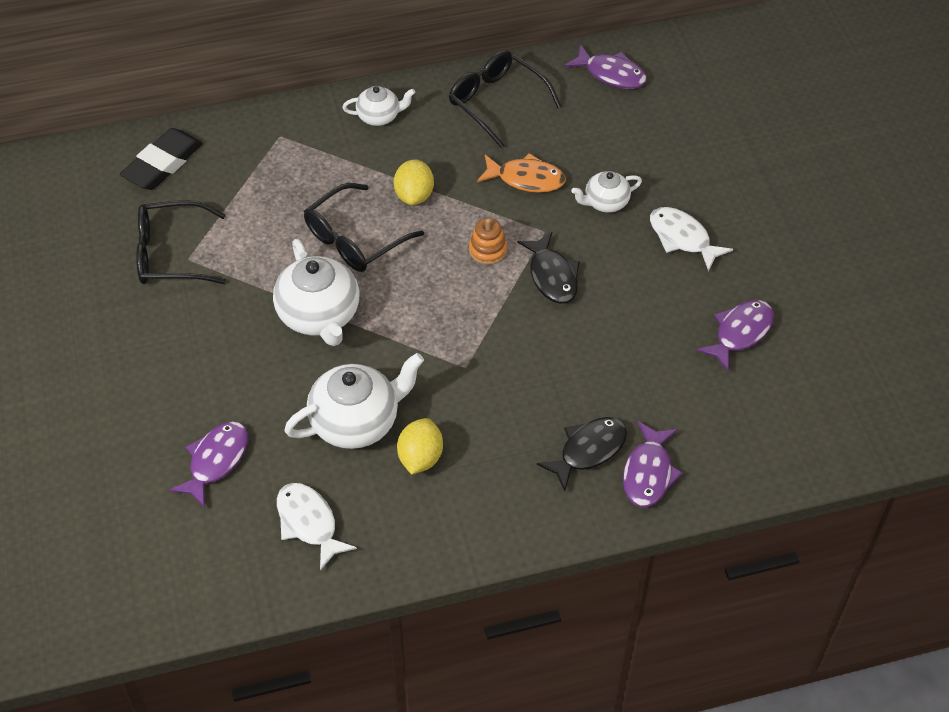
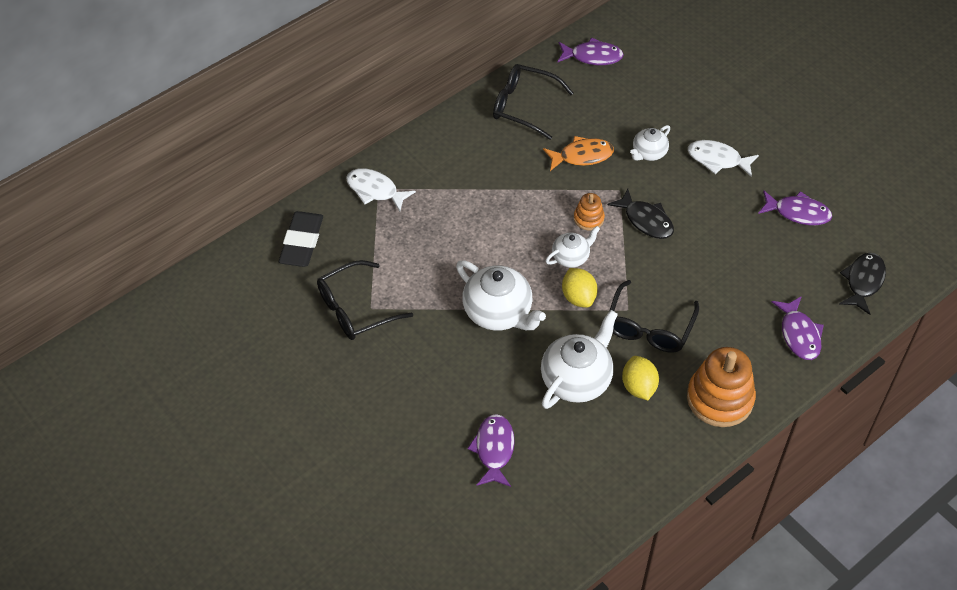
camera: 25 degrees left, 0 degrees up
white fish [277,483,357,571] -> white fish moved to [346,168,416,212]
black glasses [304,183,424,272] -> black glasses moved to [610,280,699,353]
white teapot [342,86,415,126] -> white teapot moved to [546,226,600,268]
yellow lemon [394,159,434,205] -> yellow lemon moved to [562,268,598,307]
black fish [537,417,627,491] -> black fish moved to [839,252,886,315]
purple fish [696,300,774,371] -> purple fish turned 90 degrees clockwise [758,191,832,225]
none -> orange stacking toy [687,347,756,427]

